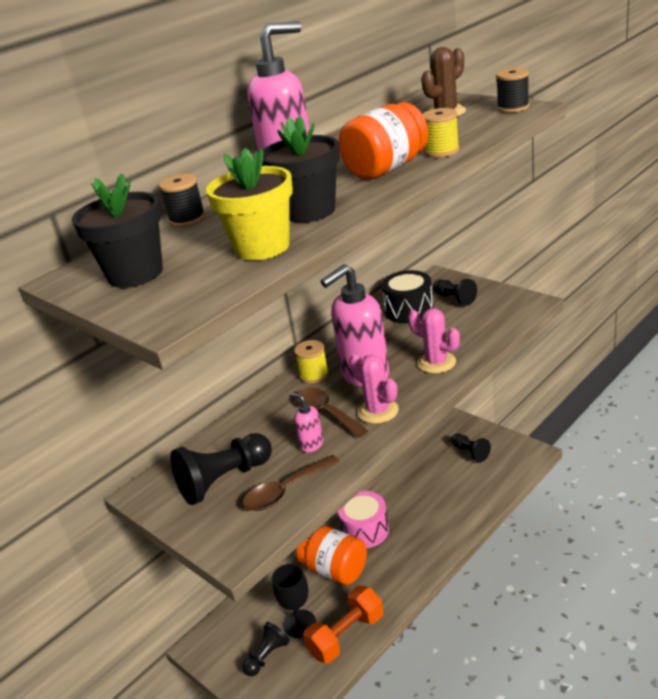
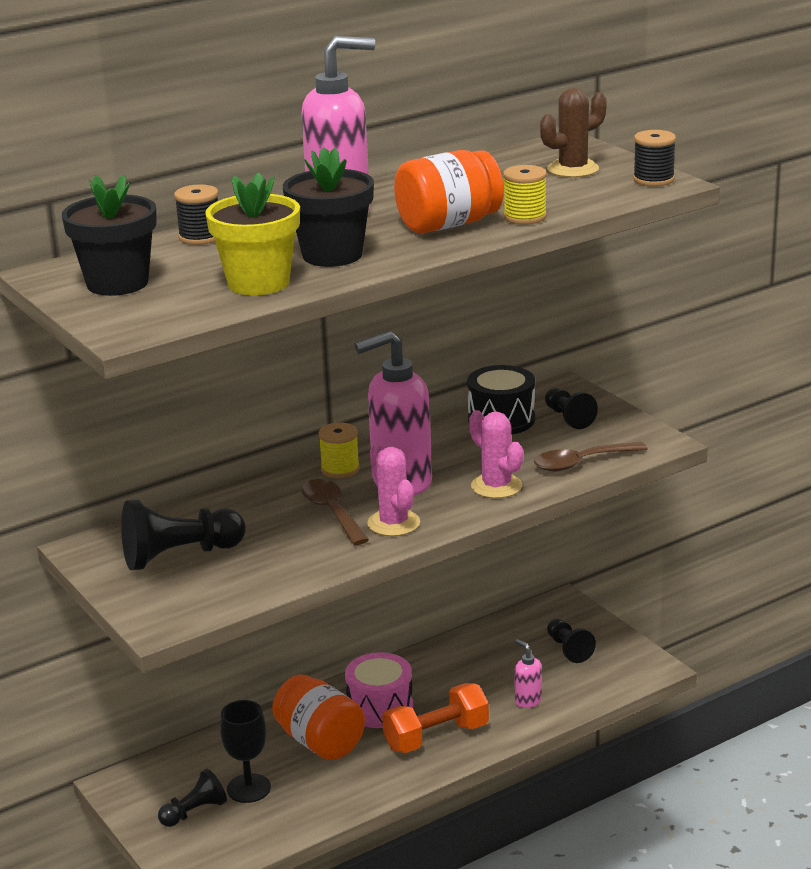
camera: 10 degrees right, 5 degrees down
brown spoon [242,455,340,511] -> brown spoon moved to [534,442,648,472]
pink soap dispenser [289,393,323,452] -> pink soap dispenser moved to [514,639,542,708]
orange dumbbell [303,586,384,663] -> orange dumbbell moved to [382,683,489,753]

